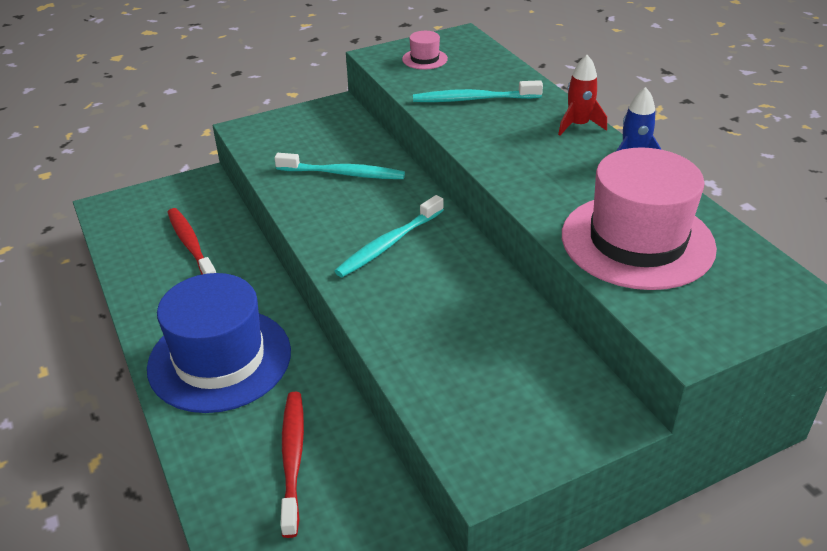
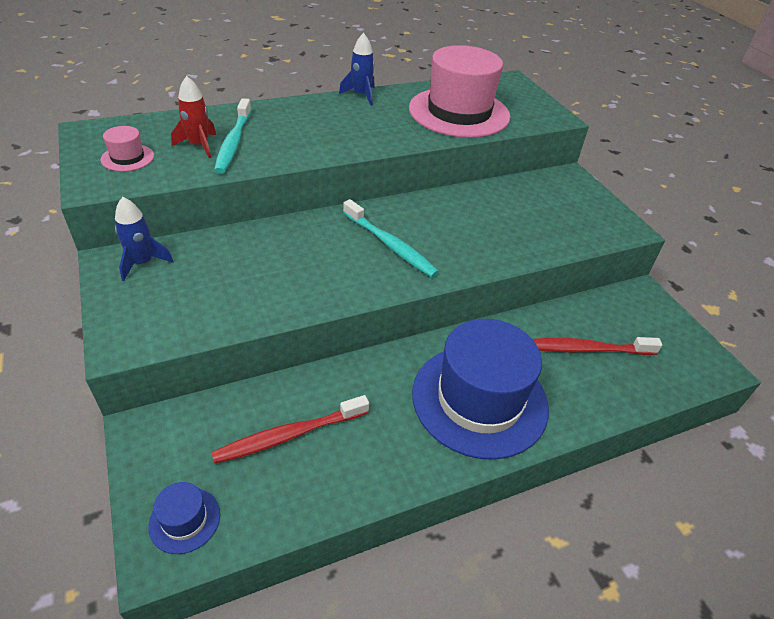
camera: 90 degrees left, 5 degrees up
turquoise toothbrush [275,153,405,179] -> none
red rocket [558,55,607,136] -> red rocket moved to [171,76,216,158]
none -> blue rocket [115,197,174,281]
none -> blue hat [148,482,220,554]

